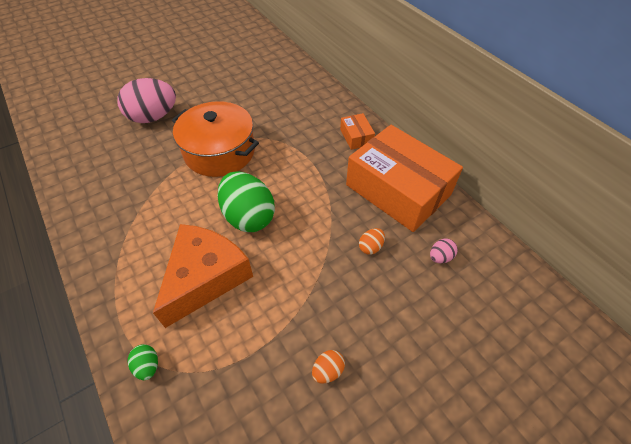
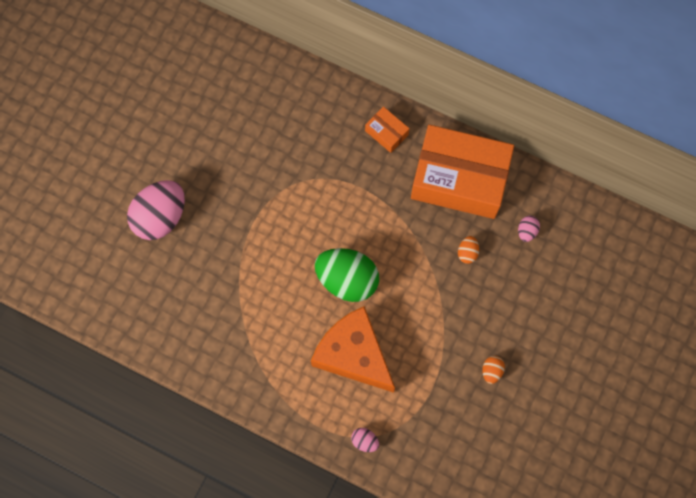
camera: 30 degrees left, 20 degrees up
green egg [128,344,158,380] -> pink egg [351,428,379,452]
orange cheese [153,224,253,328] -> orange cheese turned 45 degrees counterclockwise [311,306,395,393]
orange pot [172,101,259,177] -> none

